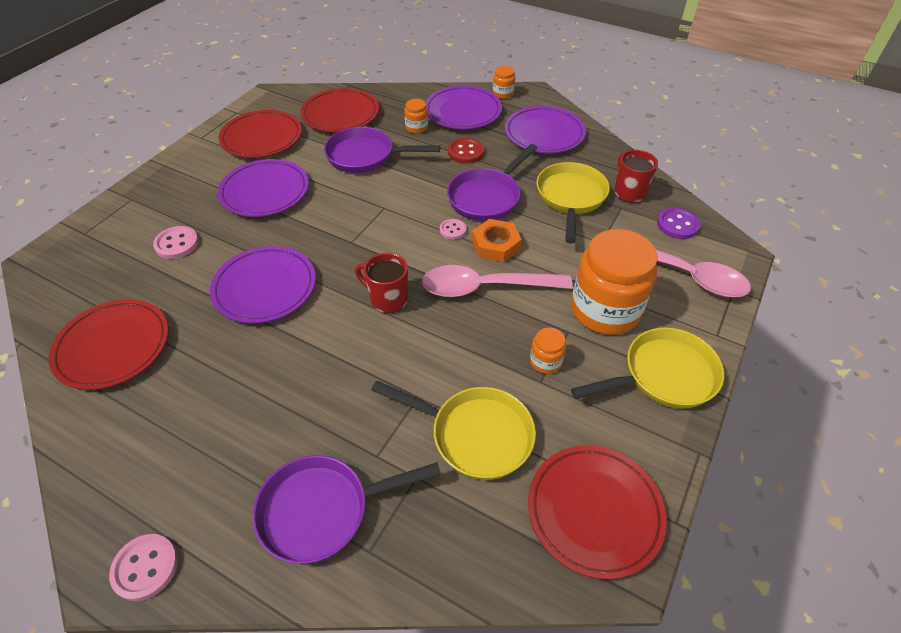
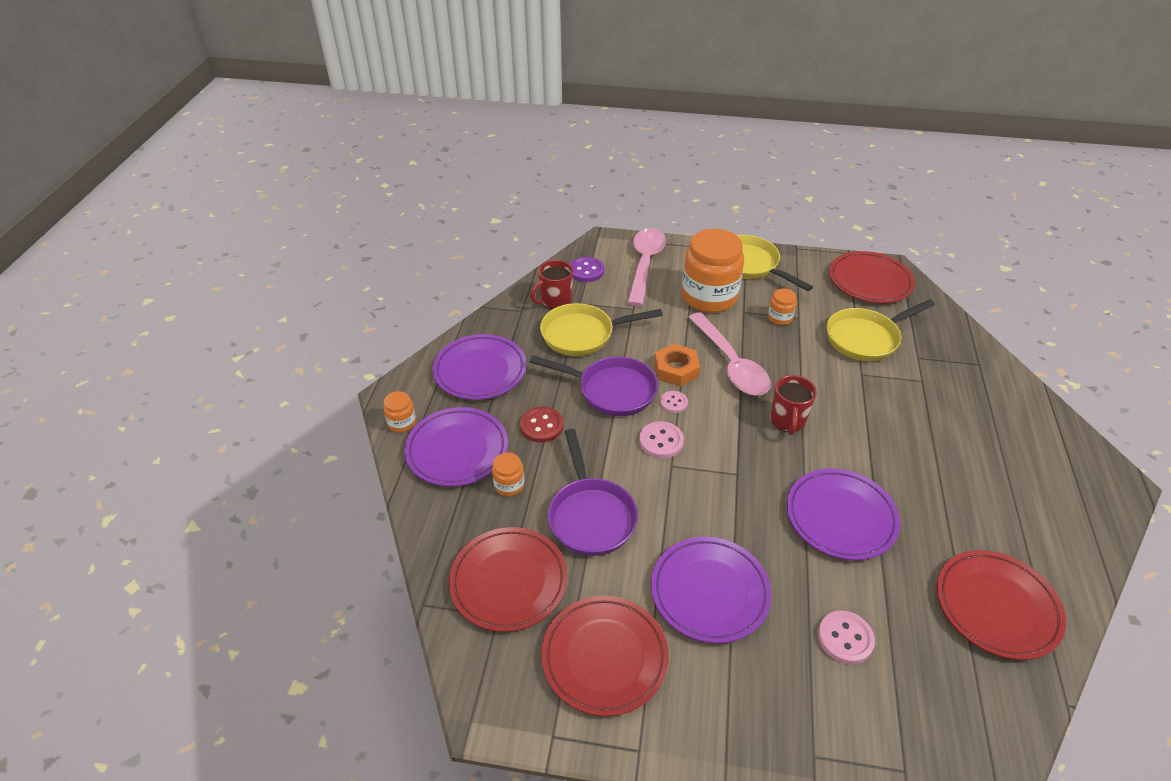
camera: 110 degrees left, 5 degrees down
pink button [109,534,178,601] -> pink button moved to [639,421,684,458]
purple pan [253,455,441,564] -> none
yellow pan [371,381,536,480] -> yellow pan turned 120 degrees counterclockwise [827,299,935,361]

